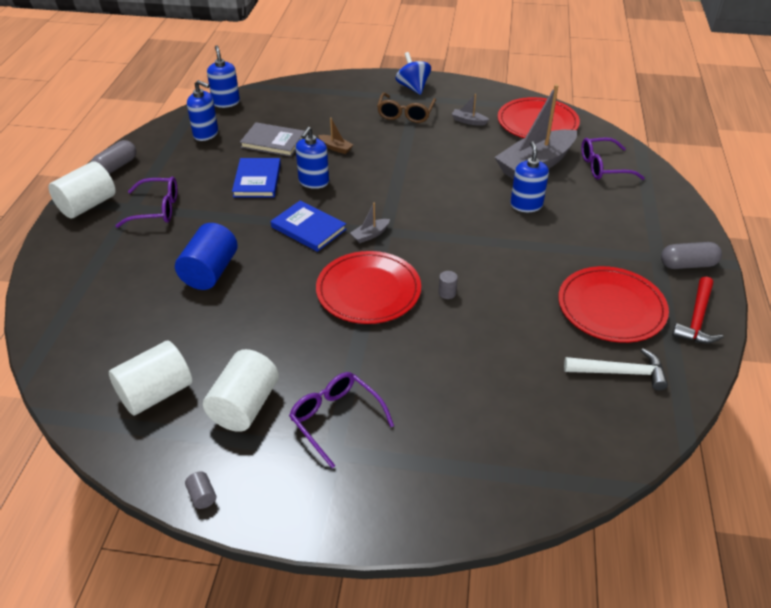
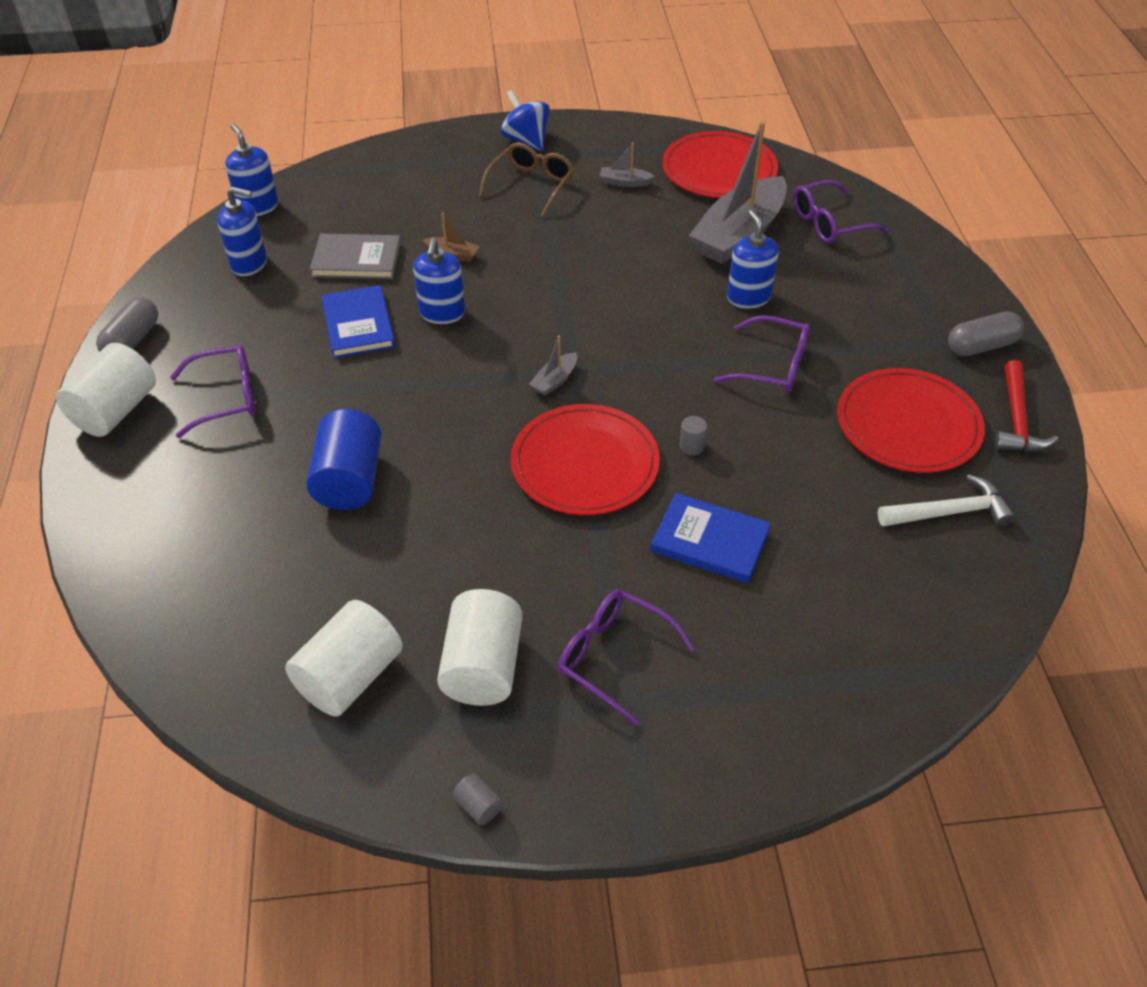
camera: 15 degrees left, 5 degrees up
blue book [271,200,346,252] -> blue book moved to [650,493,771,583]
brown glasses [377,93,436,123] -> brown glasses turned 150 degrees counterclockwise [479,142,575,217]
none -> purple glasses [713,315,810,393]

